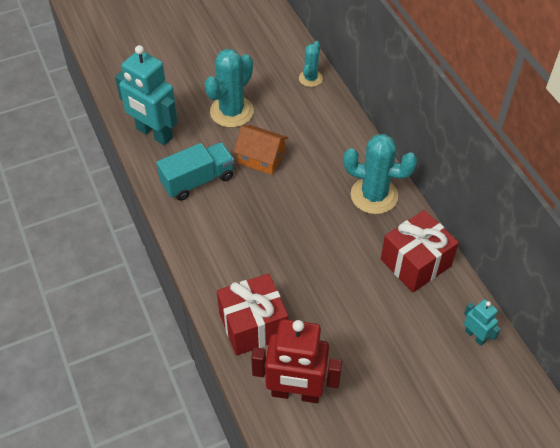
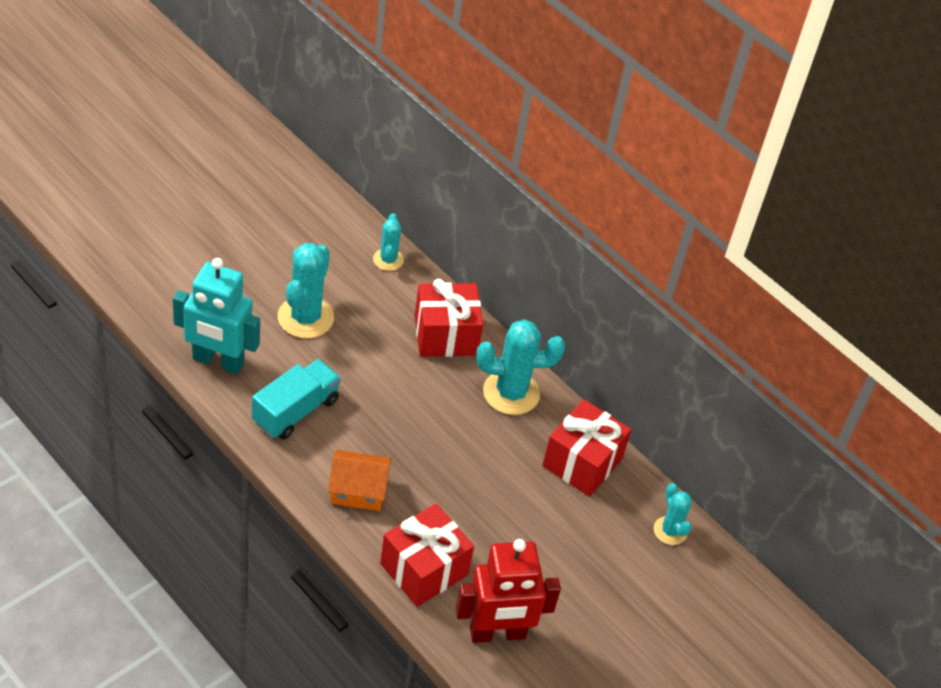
camera: 25 degrees left, 5 degrees down
orange house [234,125,288,175] -> orange house moved to [328,450,391,511]
turquoise robot [464,299,501,346] -> turquoise cactus [654,483,692,545]
none -> red gift [415,279,483,357]

